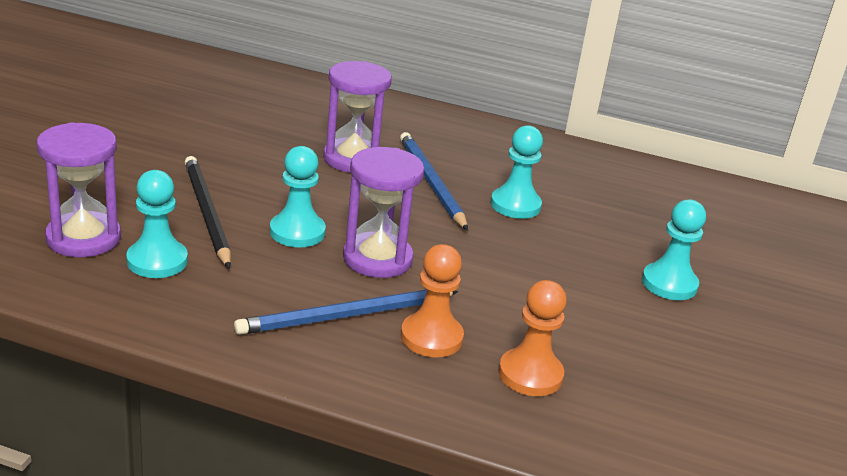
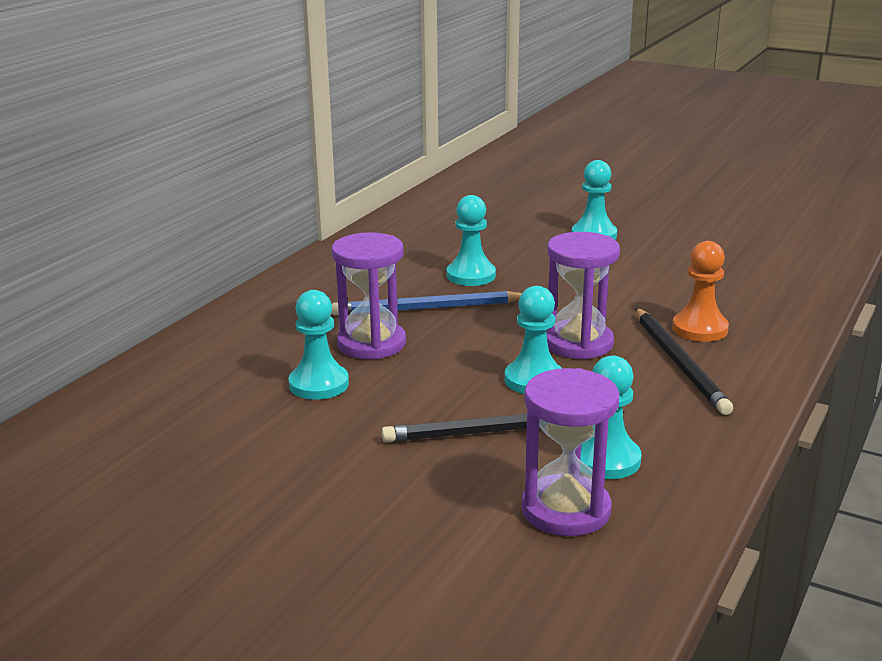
camera: 75 degrees left, 5 degrees down
blue pencil [234,290,459,335] -> black pencil [636,308,733,415]
orange pawn [499,280,567,396] -> none
none -> turquoise pawn [288,290,349,400]

